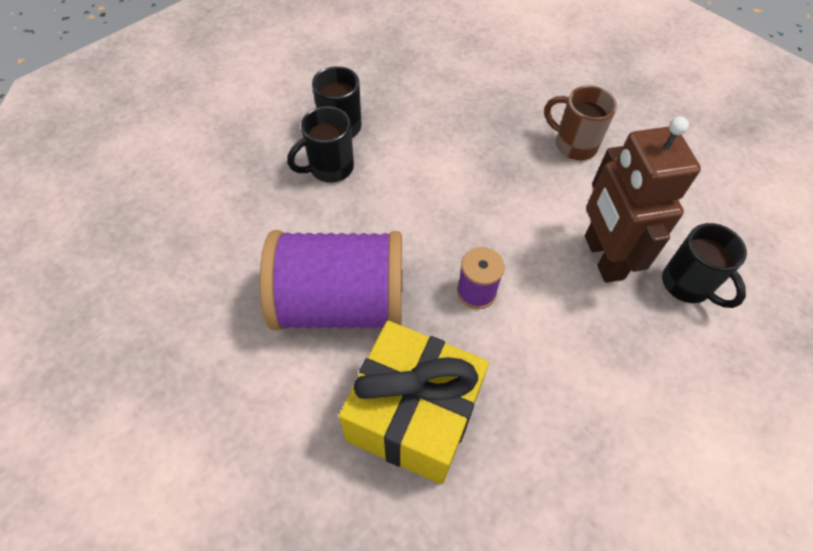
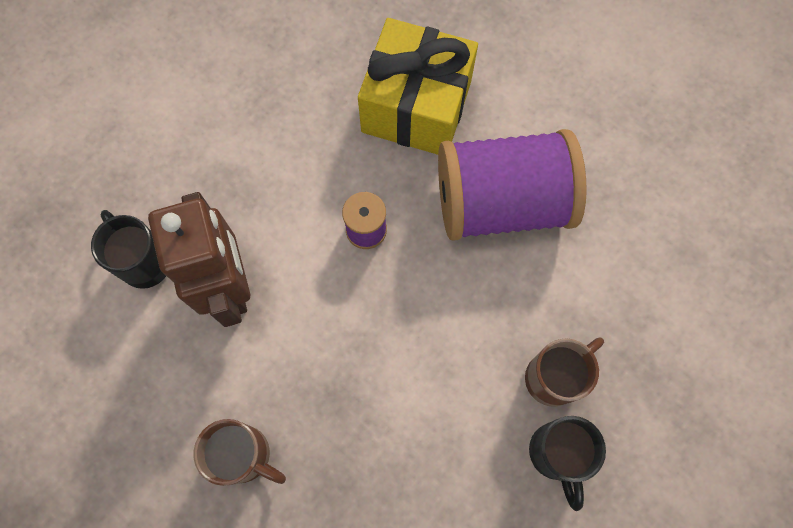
camera: 175 degrees right, 15 degrees up
black mug [287,106,354,183] -> brown mug [525,337,604,407]

